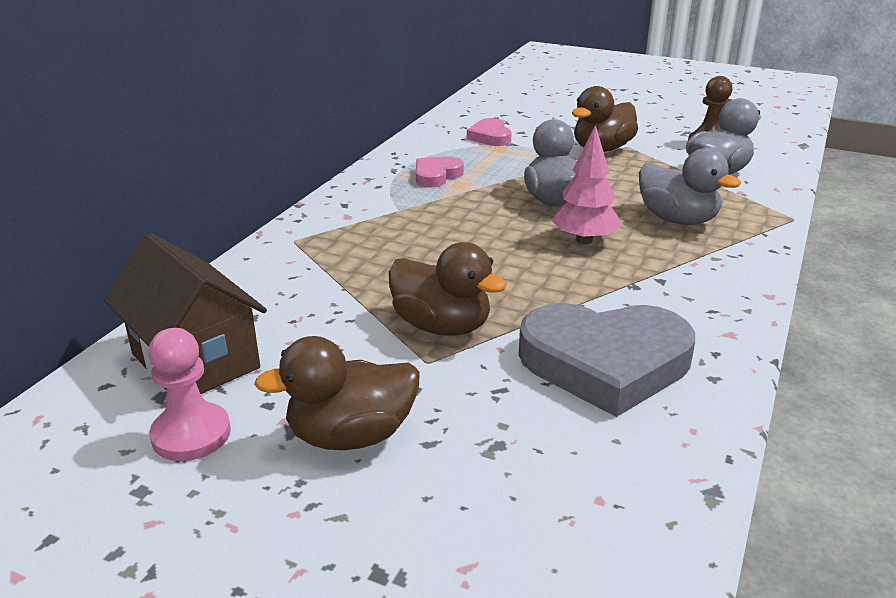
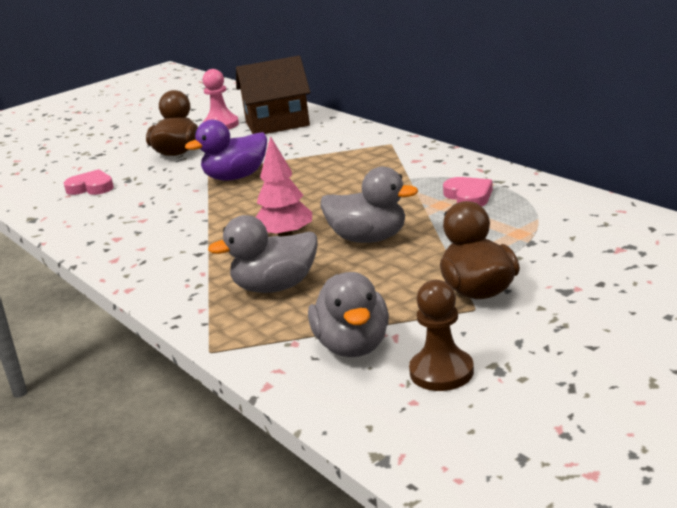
camera: 120 degrees right, 5 degrees down
brown duck [388,242,507,336] -> purple duck [185,120,267,181]
pink heart [467,118,512,146] -> pink heart moved to [64,169,114,195]
grey heart [519,303,695,417] -> none

